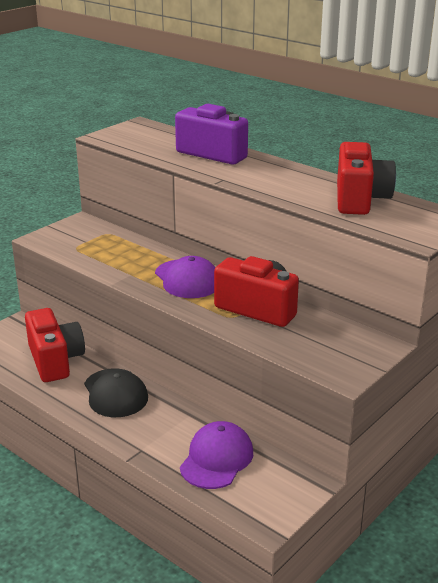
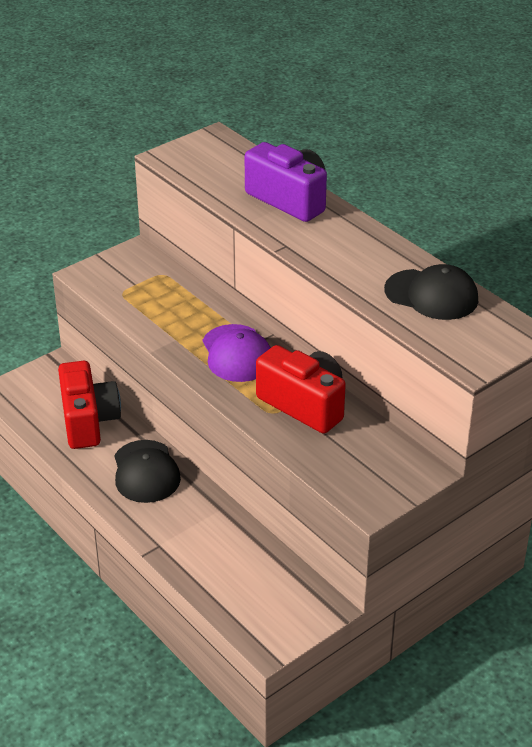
camera: 10 degrees right, 10 degrees up
purple cap [180,421,253,489] -> none
red camera [337,142,396,215] -> black cap [384,264,478,320]

